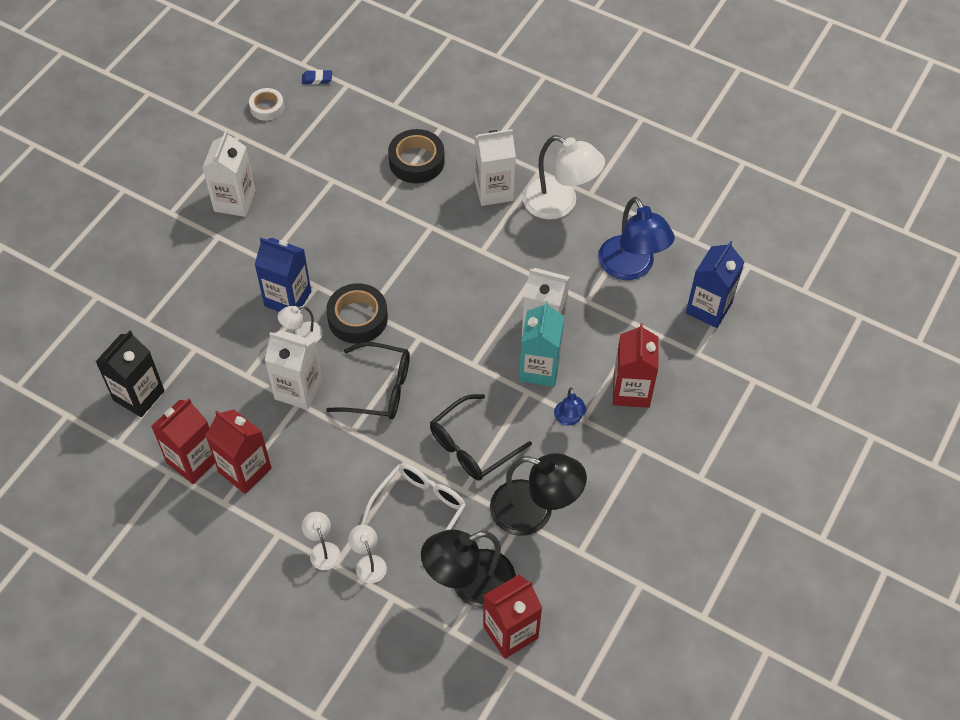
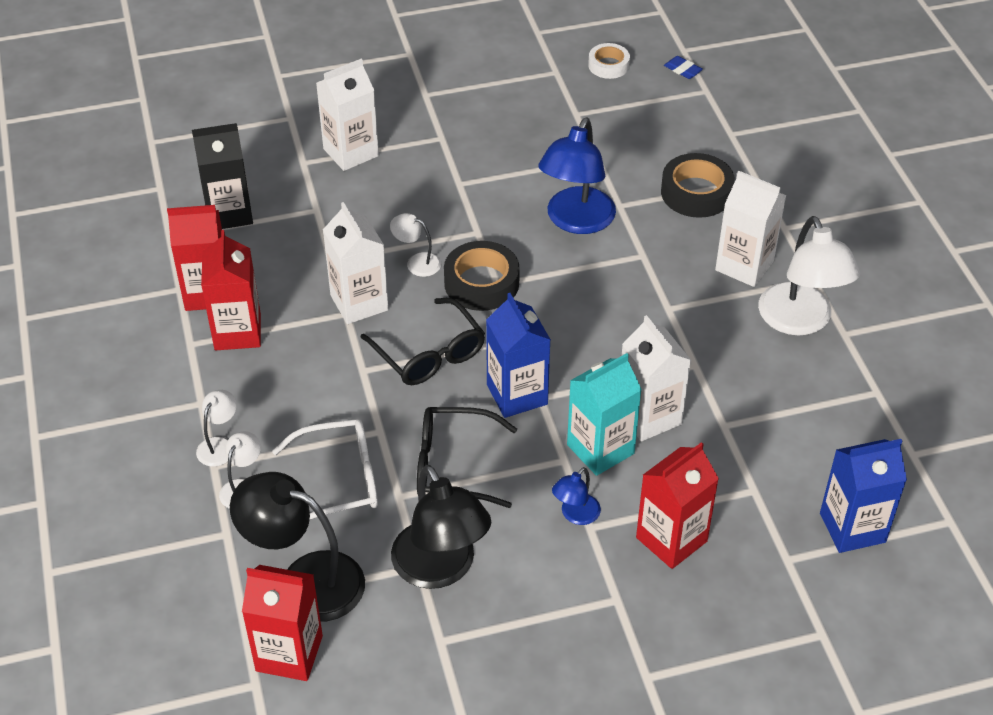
camera: 45 degrees right, 10 degrees down
white carton [202,130,256,217] -> white carton moved to [316,59,379,171]
blue carton [255,238,311,312] -> blue carton moved to [486,293,551,418]
blue lamp [598,197,675,280] -> blue lamp moved to [538,118,616,234]

